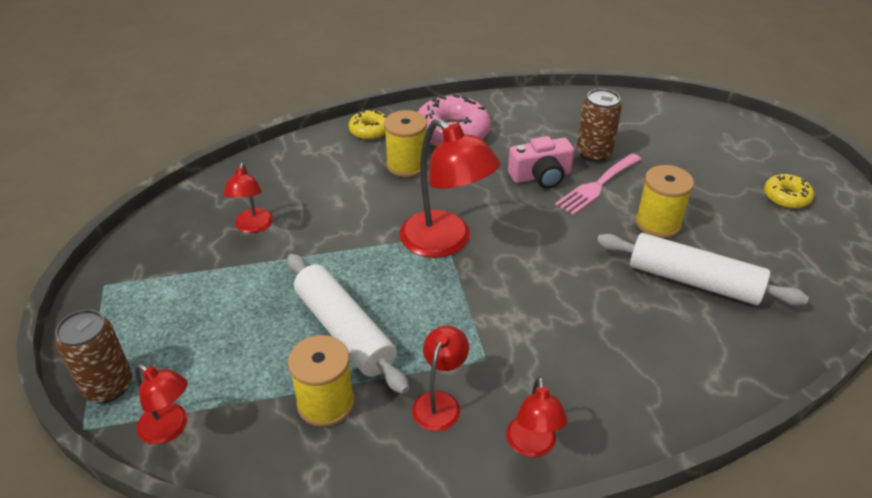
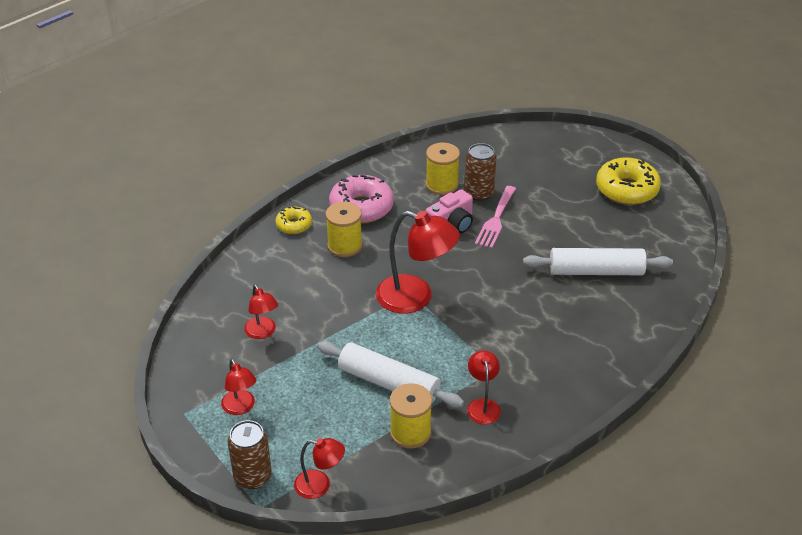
camera: 25 degrees left, 0 degrees up
red lamp [506,376,568,458] -> red lamp moved to [221,359,257,415]
yellow spool [635,165,694,238] -> yellow spool moved to [426,143,460,195]
yellow donut [764,174,814,209] -> yellow donut [596,157,661,205], size x1.80

